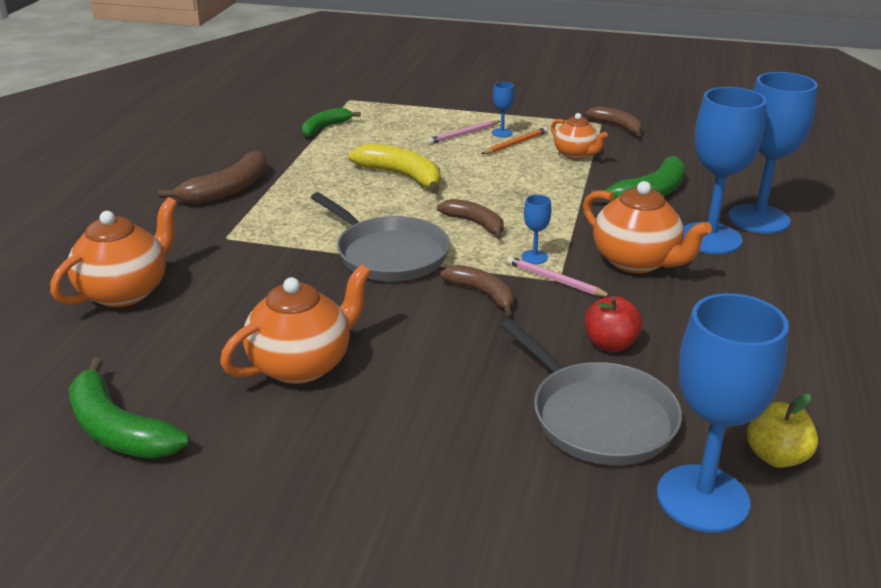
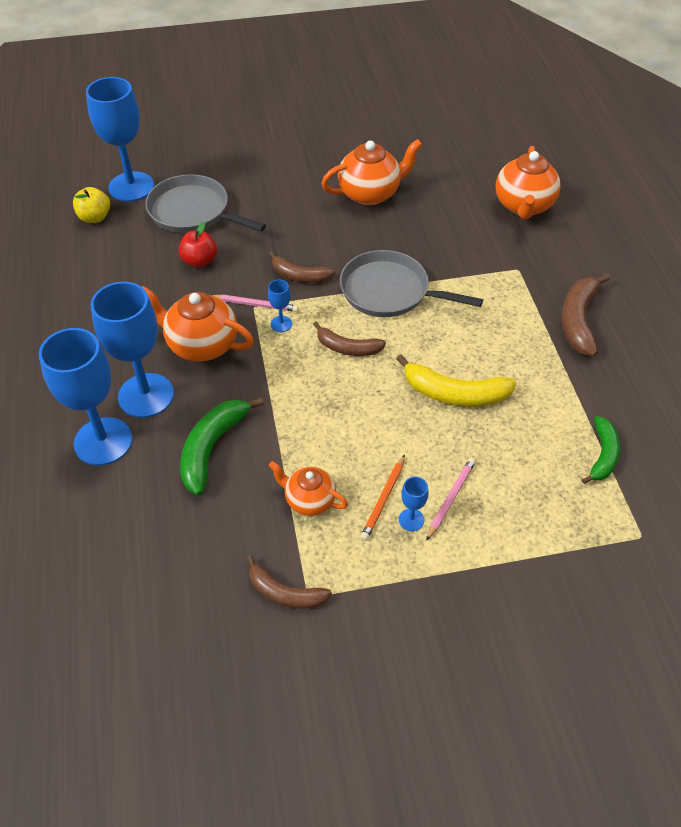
camera: 155 degrees right, 20 degrees up
green banana [69,357,189,459] -> none
orange teapot [220,264,371,384] -> orange teapot turned 135 degrees counterclockwise [321,139,422,205]

